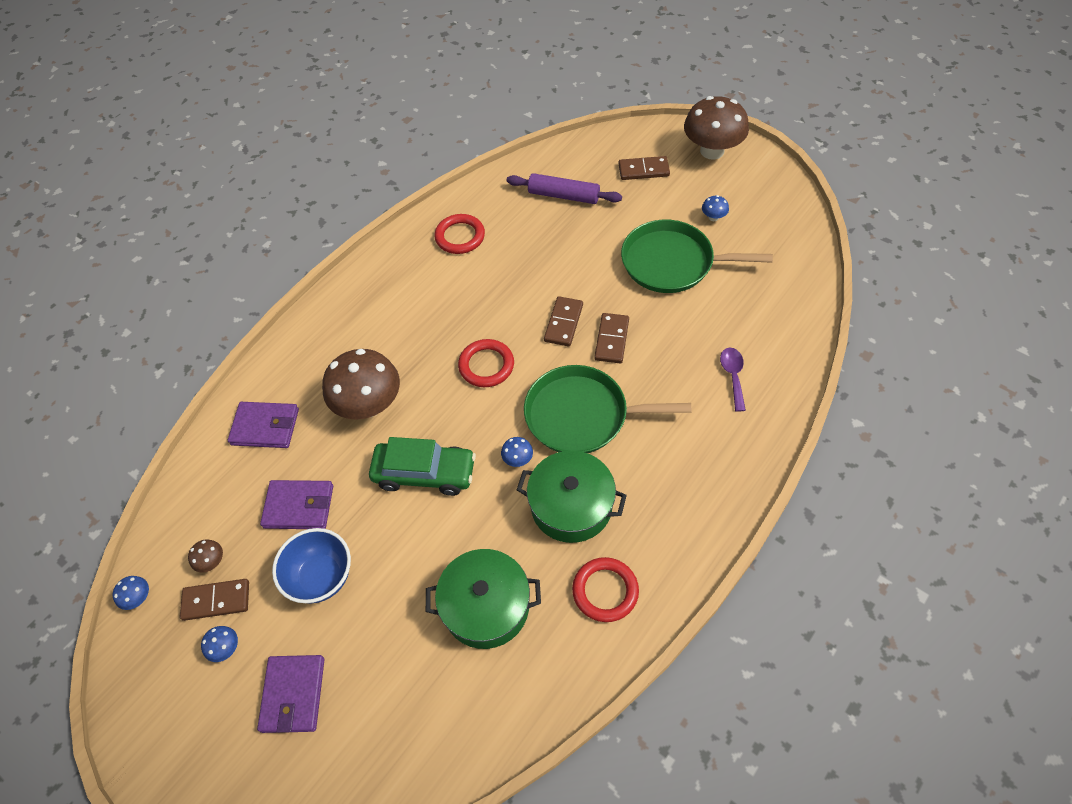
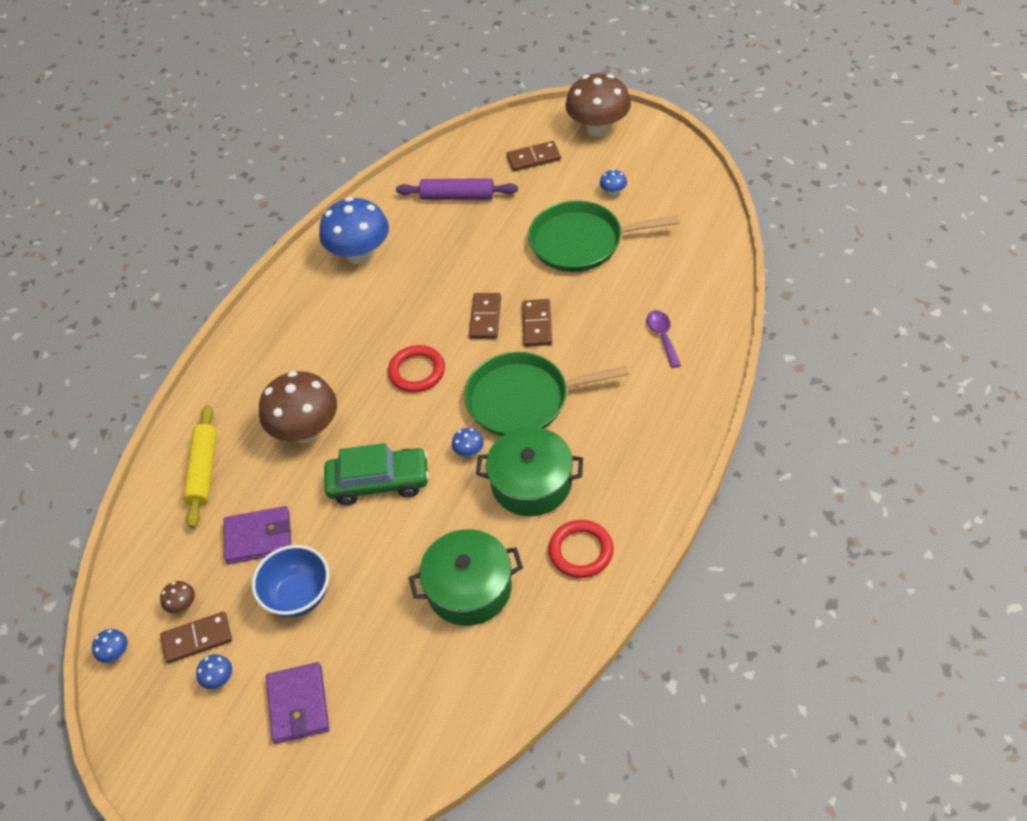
camera: 10 degrees left, 5 degrees down
purple wallet [228,402,299,448] -> yellow rolling pin [183,405,217,528]
red ring [435,214,485,254] -> blue mushroom [319,197,389,264]

